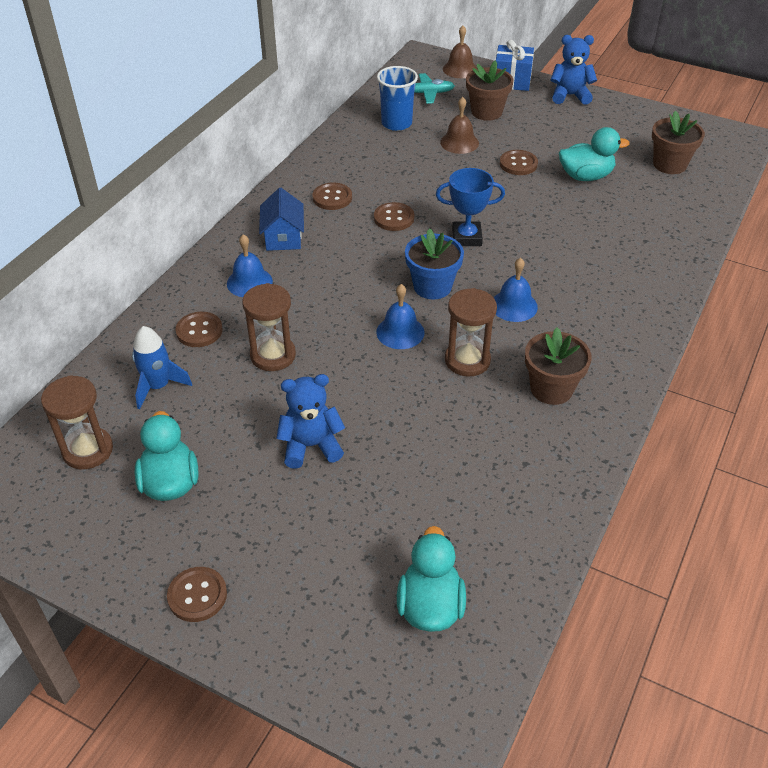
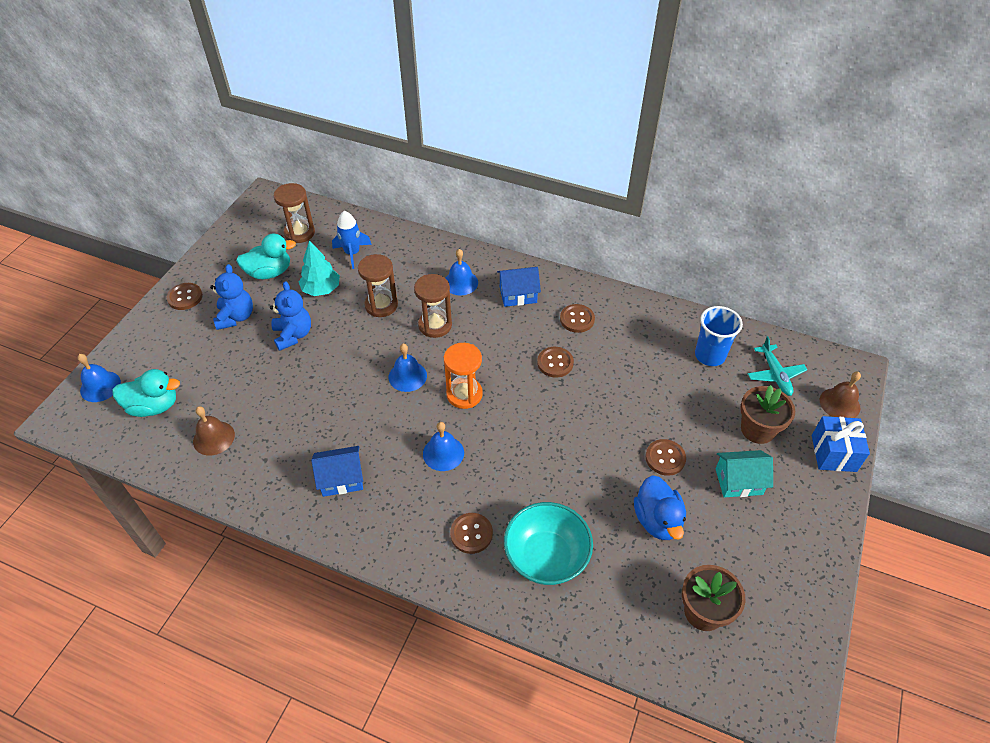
camera: 85 degrees right, 5 degrees up
brown button [176,312,223,347] -> brown button moved to [450,513,493,554]
blue flower pot [405,228,464,300] -> orange hourglass [444,343,483,409]
blue trophy [436,168,505,246] -> none
brown bell [440,97,479,154] -> brown bell moved to [193,406,235,455]
brown hourglass [445,288,497,376] -> brown hourglass moved to [414,274,452,338]
brown flower pot [525,327,592,405] -> blue house [311,446,363,497]
blue teddy bear [551,35,597,105] -> blue teddy bear moved to [210,264,253,330]
turquoise duck [559,127,630,181] -> blue duck [634,475,686,540]
none -> blue bell [77,354,121,402]
none -> turquoise tree [299,240,340,296]
none -> turquoise bowl [504,502,593,585]
none -> turquoise house [716,450,773,497]

